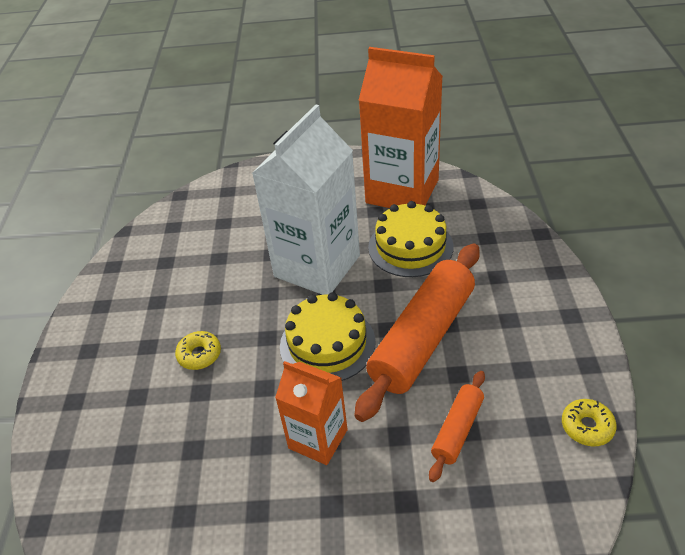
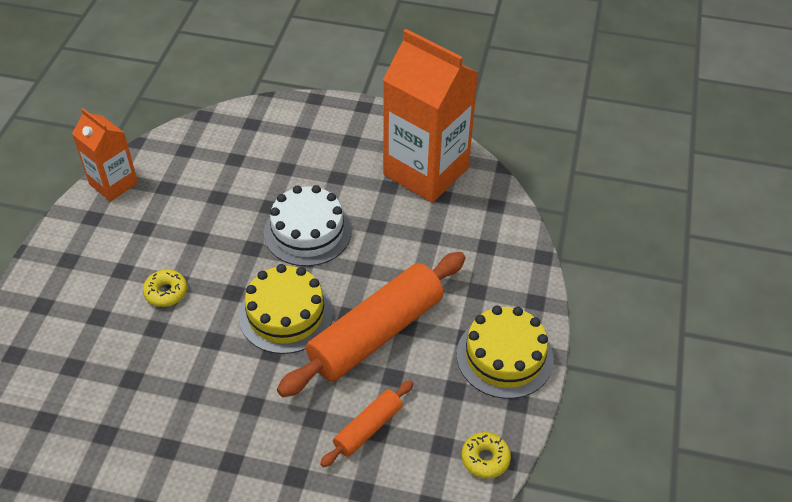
camera: 10 degrees right, 5 degrees up
white carton [252,104,360,295] -> white cake [264,185,352,266]
orange carton [275,361,348,465] -> orange carton moved to [72,108,138,201]
yellow cake [368,201,454,277] -> yellow cake moved to [457,306,554,399]

